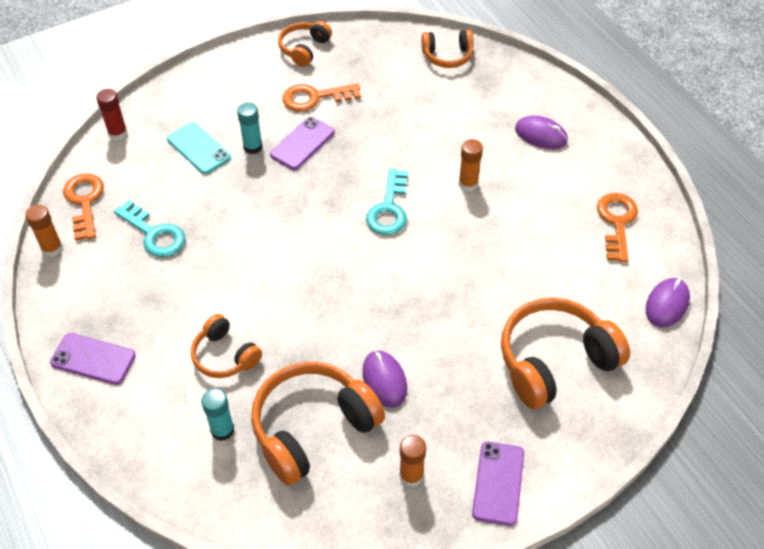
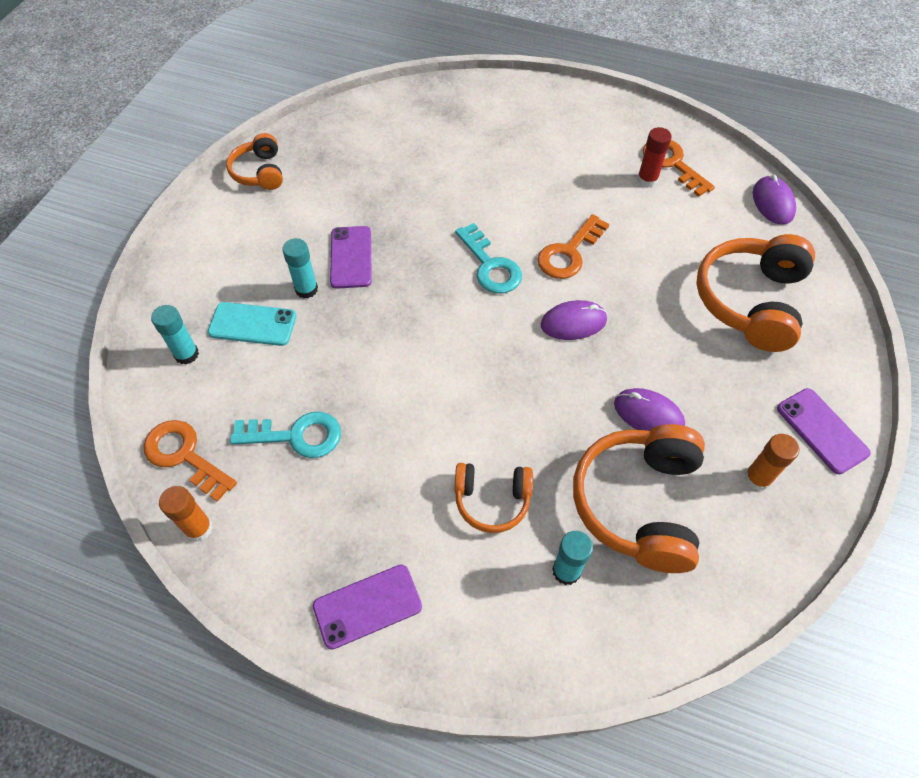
camera: 40 degrees left, 5 degrees up
red glue stick [96,89,127,140] -> red glue stick moved to [637,127,672,188]
orange key [283,83,361,112] -> orange key moved to [537,214,609,279]
orange headphones [421,30,473,68] -> none
orange glue stick [459,139,483,191] -> none
purple mouse [515,116,568,149] -> purple mouse moved to [541,300,607,340]
none -> turquoise glue stick [151,305,199,365]

